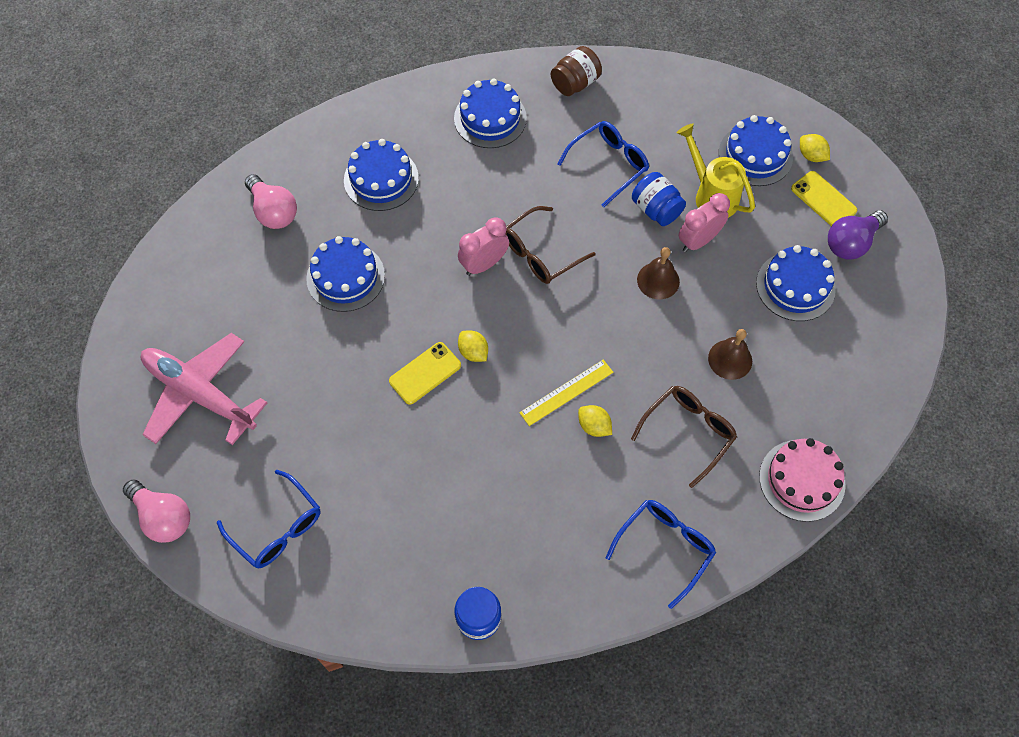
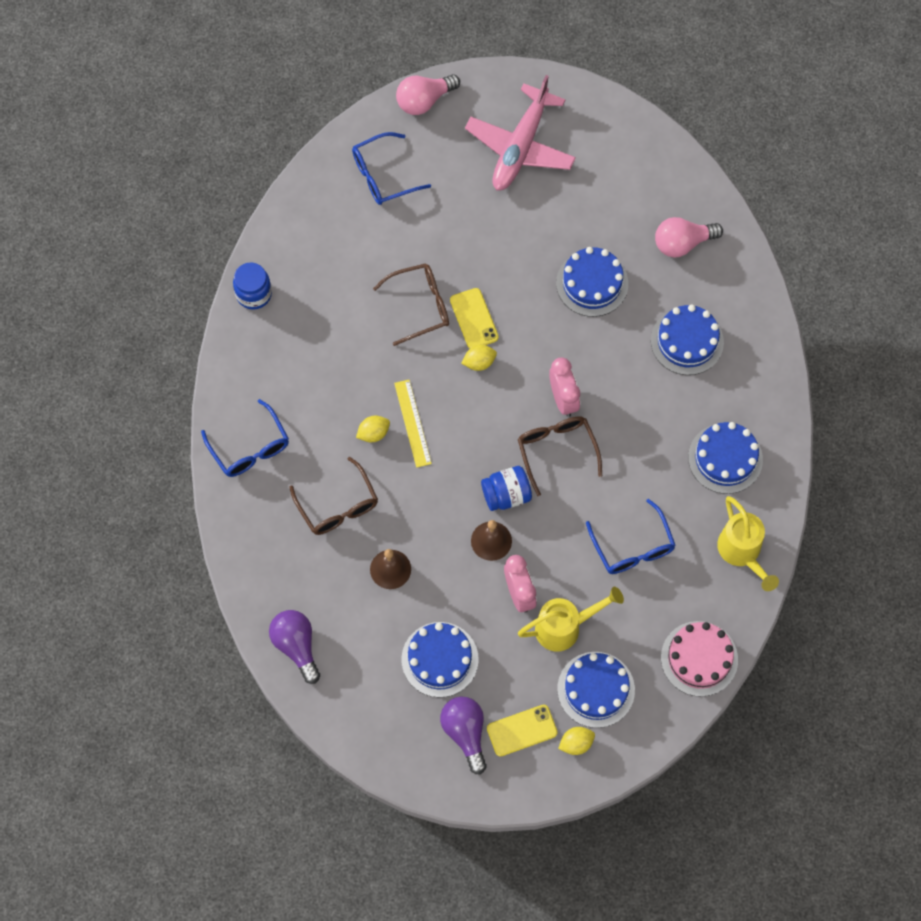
camera: 110 degrees right, 5 degrees up
pink plane [141,333,267,445] -> pink plane turned 150 degrees clockwise [465,75,576,191]
brown jar [551,46,602,96] -> yellow watering can [717,496,779,591]
blue jar [632,172,686,226] -> blue jar moved to [481,466,532,511]
pink cake [759,438,846,522] -> pink cake moved to [661,621,738,697]
none -> purple light bulb [269,610,320,684]
none -> brown glasses [373,263,449,346]

